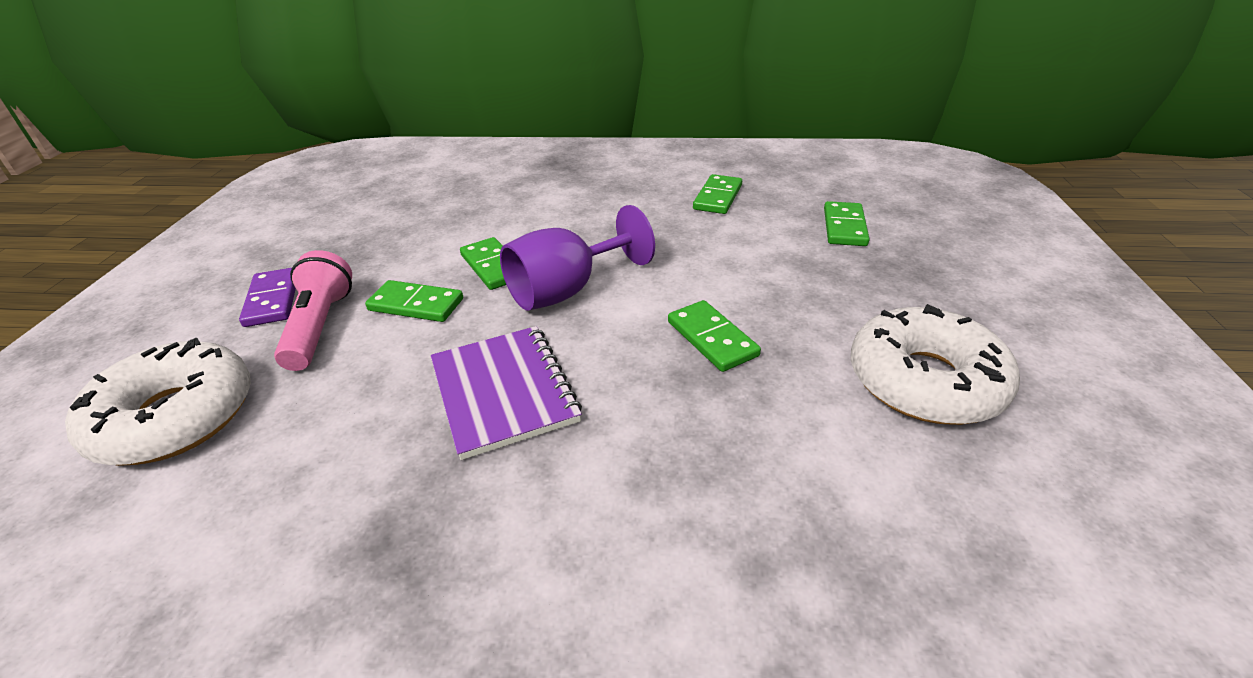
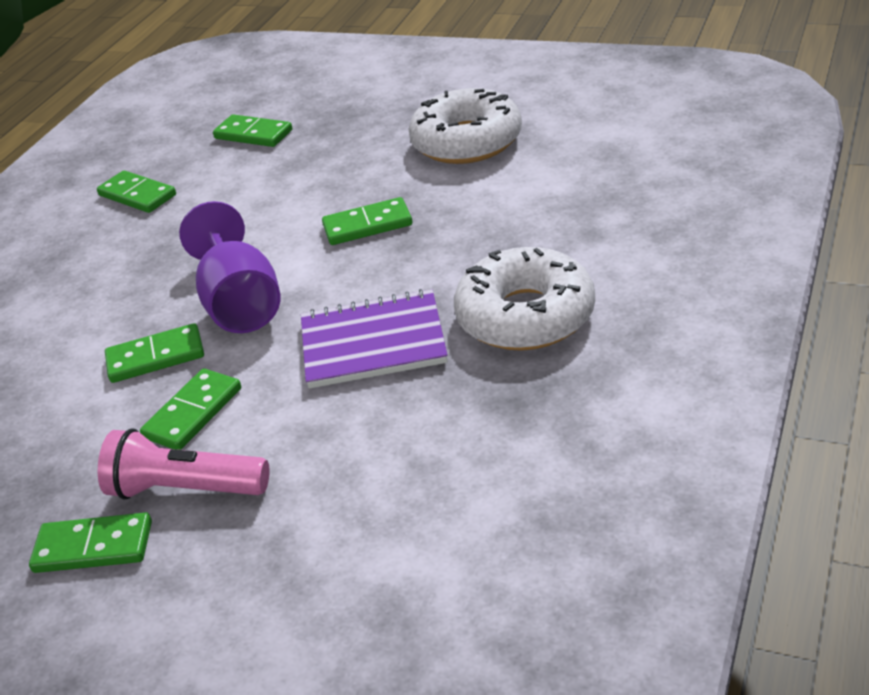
camera: 70 degrees left, 0 degrees up
white donut [65,338,251,466] -> white donut moved to [454,247,595,351]
purple domino [239,268,296,327] -> green domino [29,512,152,573]

